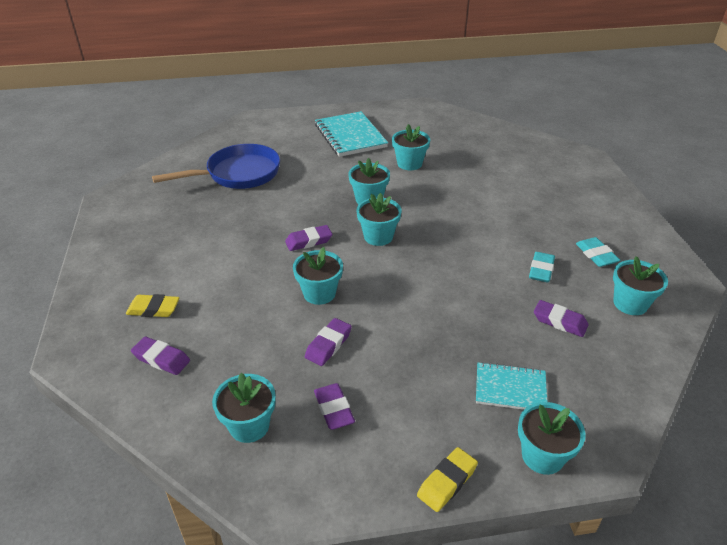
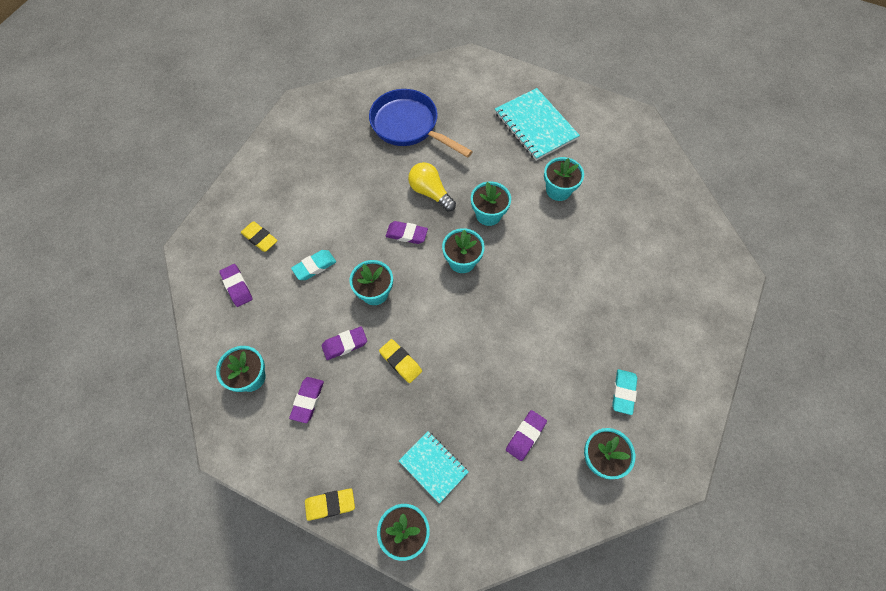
camera: 35 degrees right, 25 degrees up
blue pan [152,144,280,189] -> blue pan turned 150 degrees counterclockwise [369,89,473,158]
turquoise notebook [315,111,388,157] -> turquoise notebook turned 45 degrees counterclockwise [495,88,580,161]
turquoise eraser [529,252,555,283] -> turquoise eraser moved to [291,250,336,280]
purple eraser [534,300,589,337] -> purple eraser turned 60 degrees clockwise [506,410,547,461]
none -> yellow eraser [379,339,422,383]
none -> yellow light bulb [408,162,456,211]

